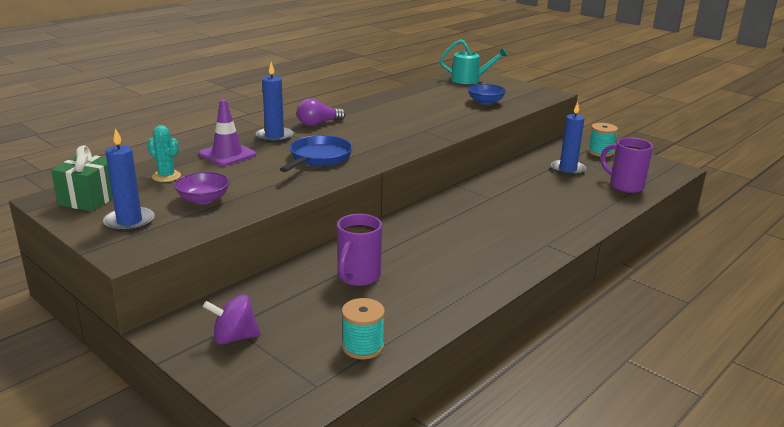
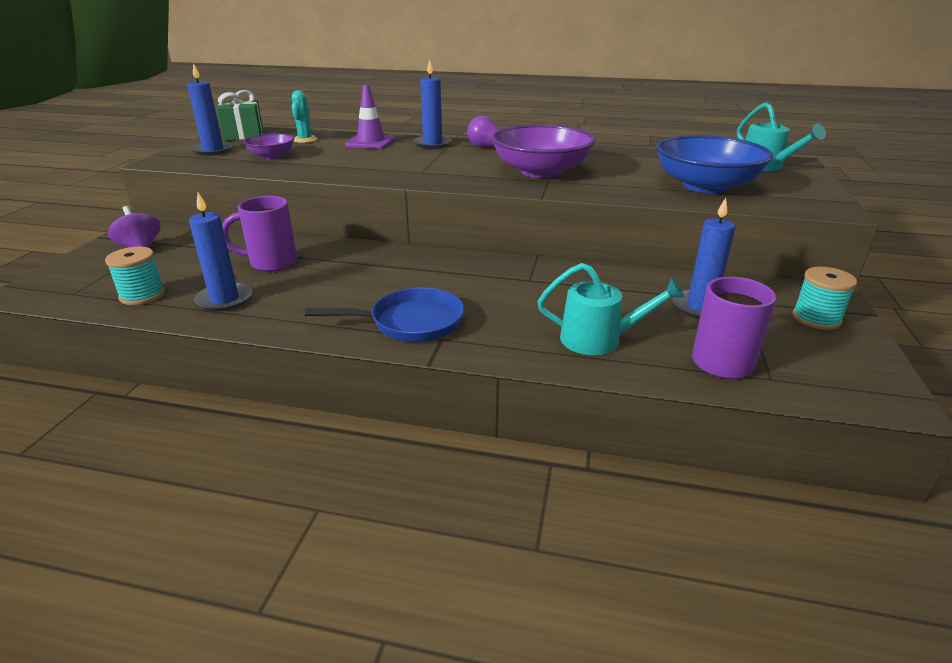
camera: 60 degrees right, 5 degrees up
blue pan [280,135,353,172] -> blue pan moved to [305,288,464,342]
blue bowl [468,84,506,105] -> blue bowl [656,135,773,193], size x1.93
none -> blue candle [189,192,252,312]
none -> purple bowl [492,124,595,178]
none -> turquoise watering can [537,263,685,355]

